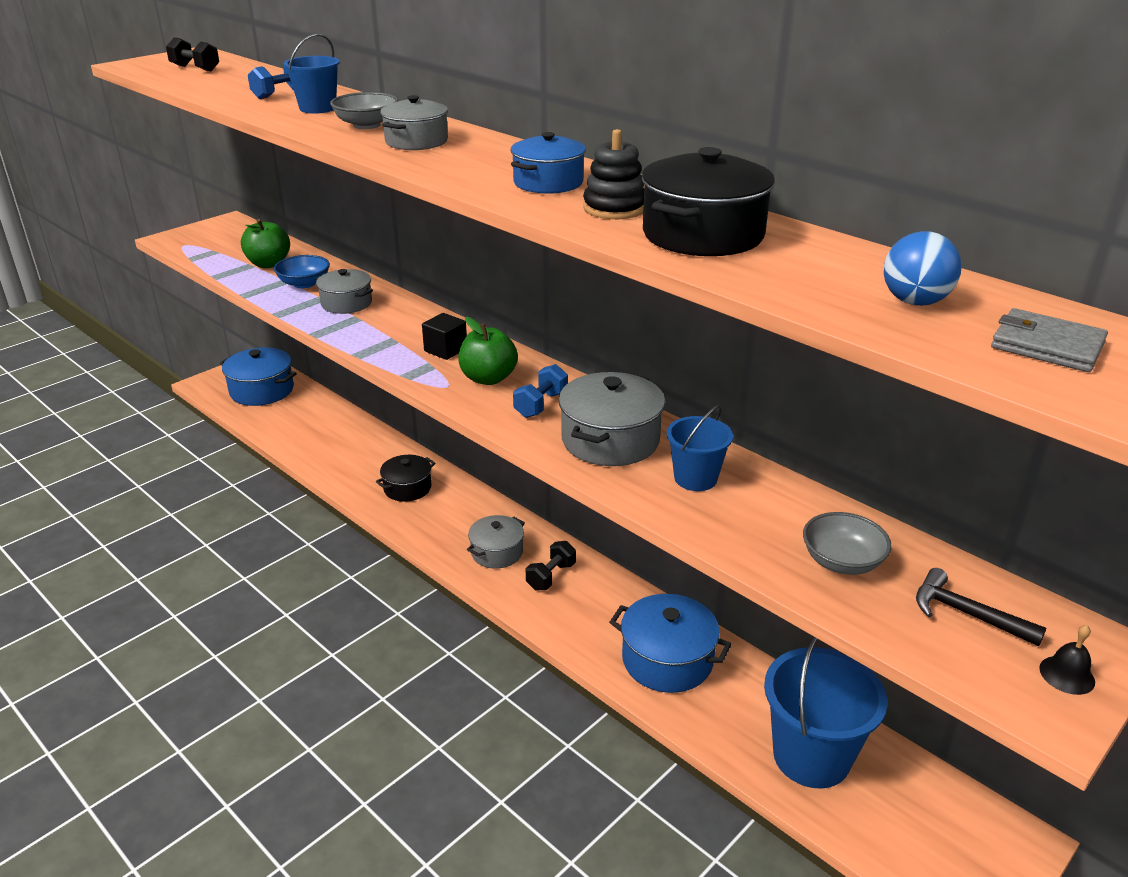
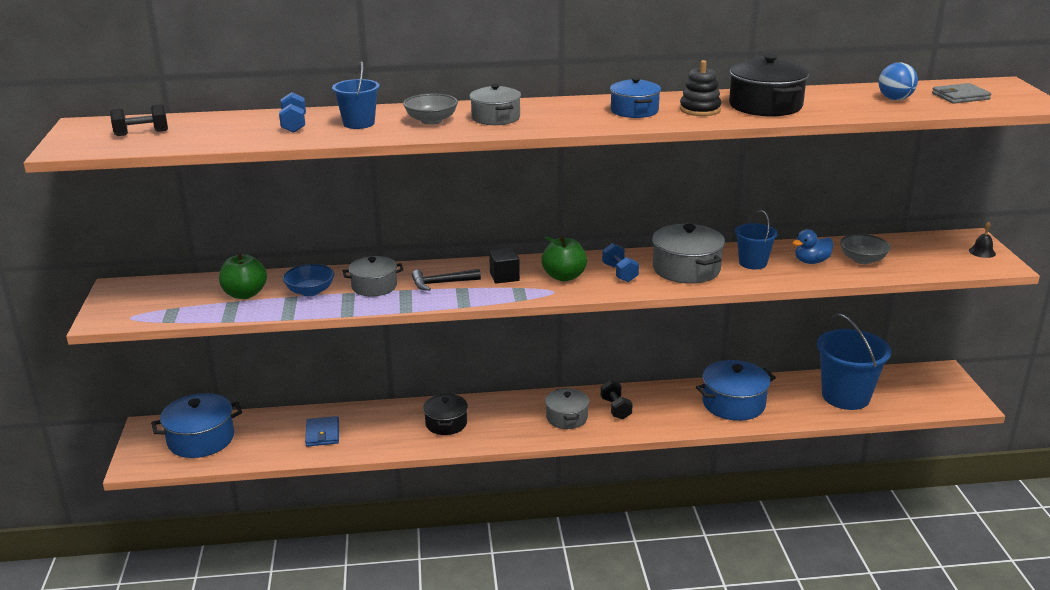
camera: 50 degrees left, 5 degrees down
black hammer [916,568,1046,647] -> black hammer moved to [412,269,481,291]
none -> blue wallet [305,416,339,447]
none -> blue duck [792,229,833,264]

